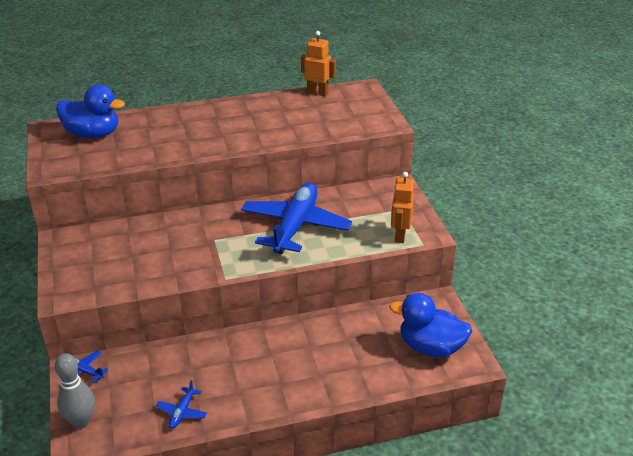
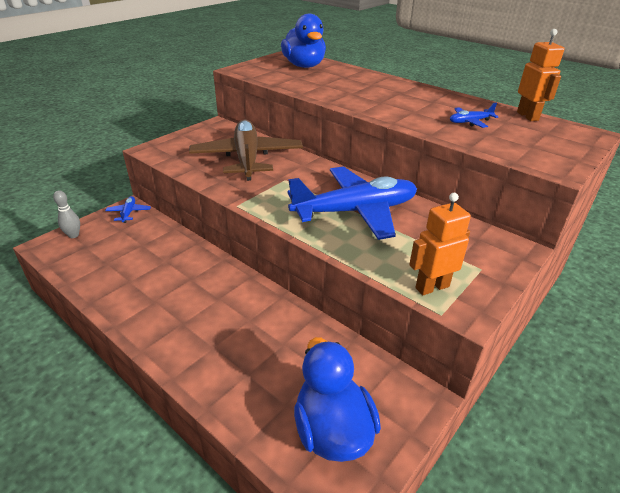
camera: 55 degrees right, 0 degrees up
grey bowling pin [55,353,95,429] -> grey bowling pin [53,190,80,238], size x0.63
blue plane [156,380,207,429] -> blue plane moved to [450,102,498,128]
none -> brown plane [189,120,303,181]

